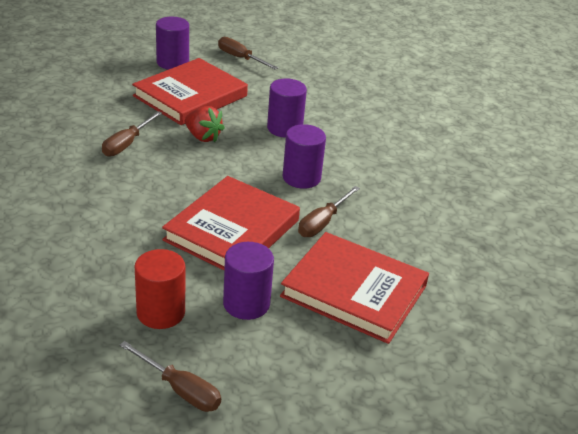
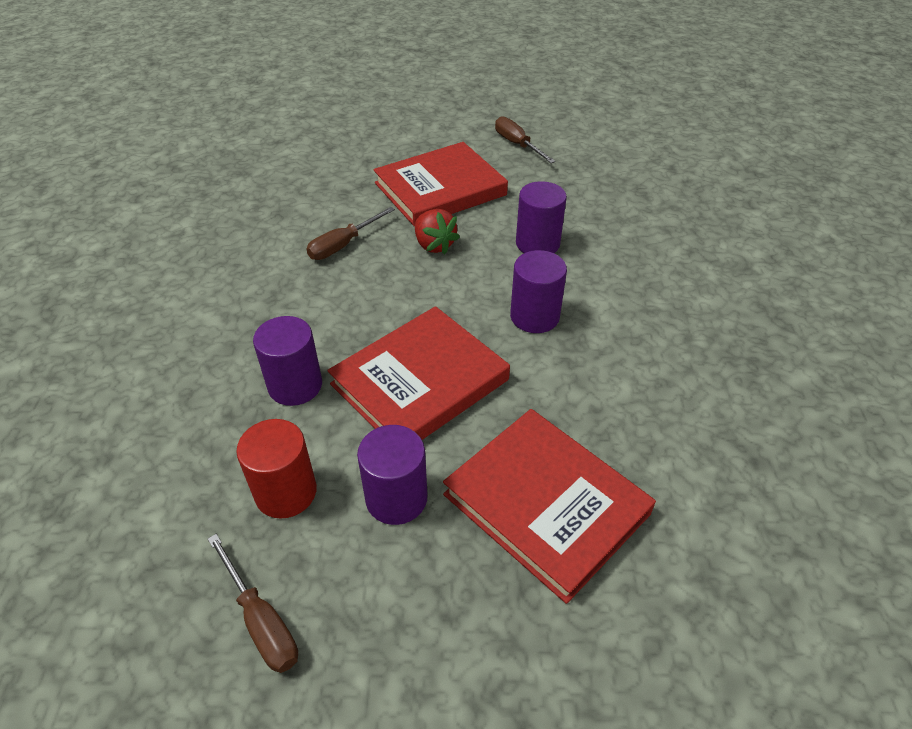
camera: 20 degrees right, 10 degrees up
purple cylinder [156,17,189,70] -> purple cylinder moved to [253,316,322,406]
brown screwdriver [298,186,360,237] -> none

